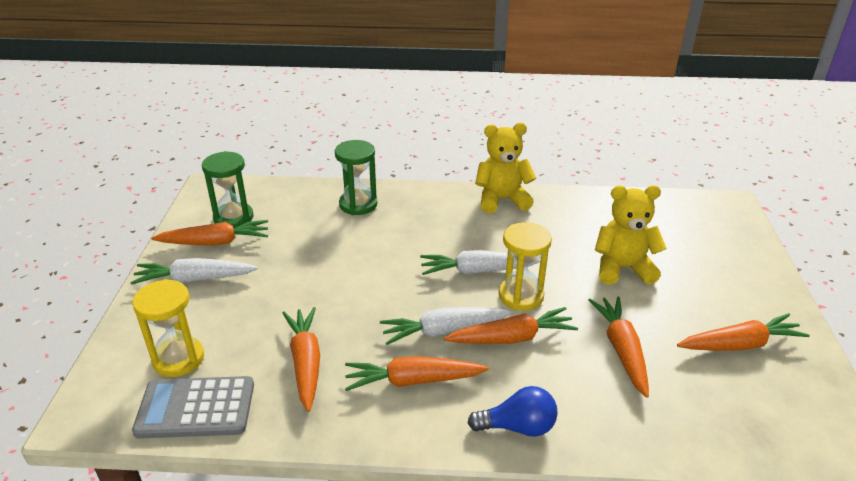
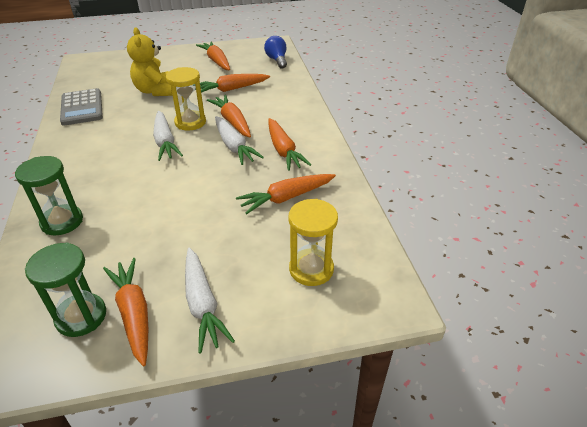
camera: 105 degrees left, 5 degrees up
grey calculator [132,376,254,439] -> grey calculator moved to [60,88,103,126]
blue light bulb [468,386,558,437] -> blue light bulb moved to [264,36,287,69]
yellow teddy bear [475,123,536,213] -> none

